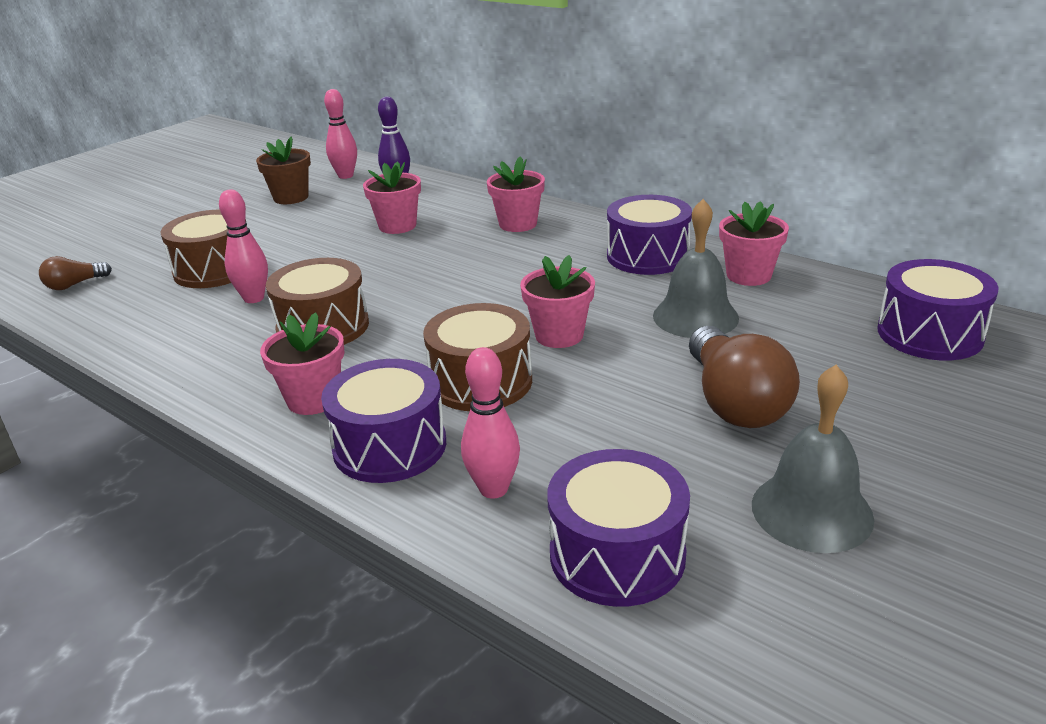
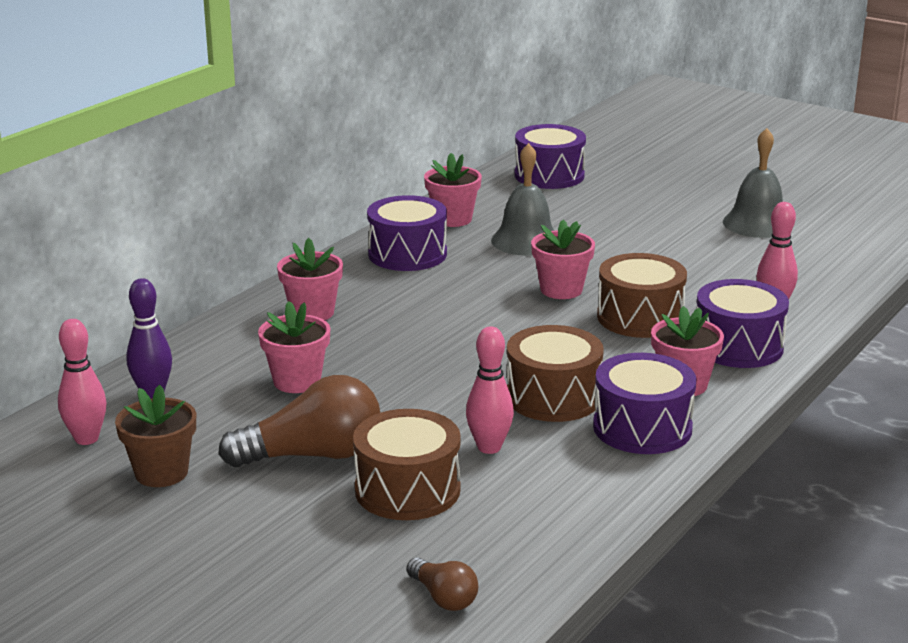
camera: 95 degrees left, 5 degrees down
purple drum [547,449,690,607] -> purple drum moved to [593,353,696,454]
brown light bulb [689,326,800,428] -> brown light bulb moved to [218,375,380,467]

